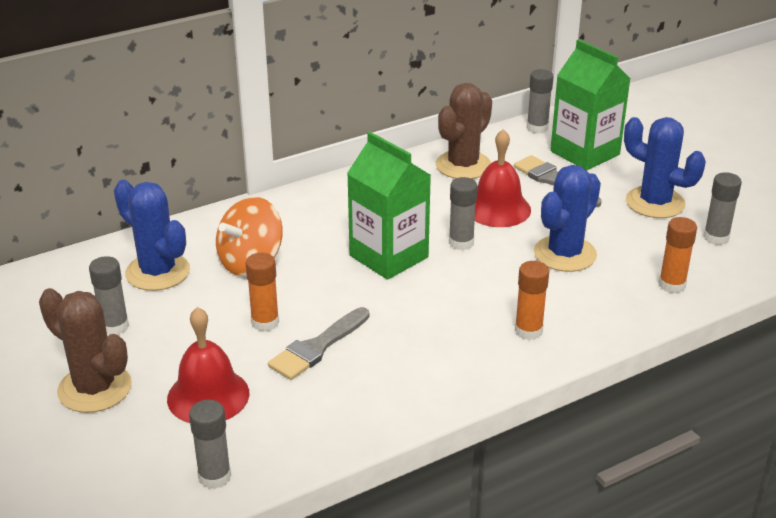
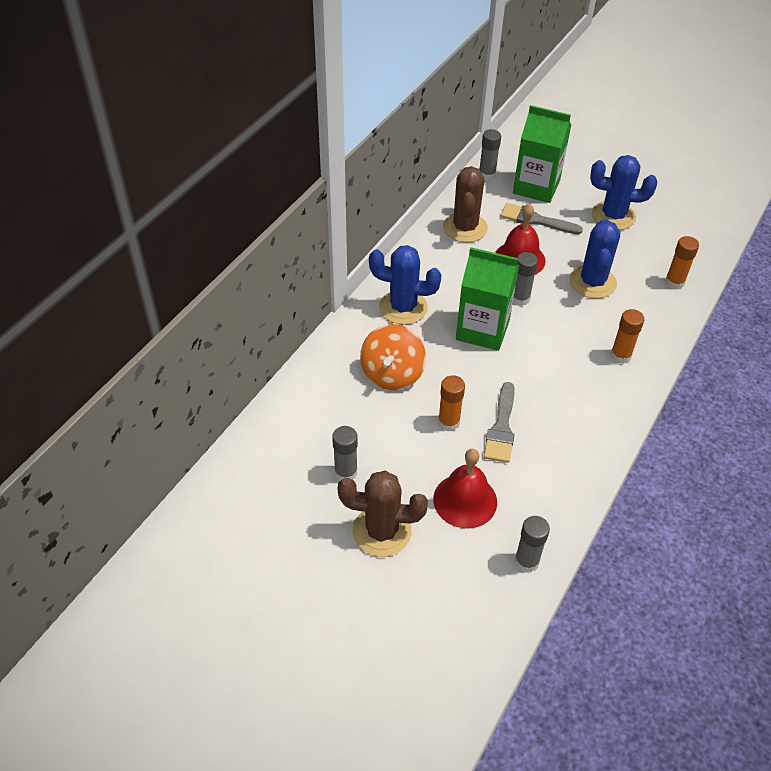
camera: 30 degrees left, 15 degrees up
blue cactus [114,180,190,291] -> blue cactus moved to [369,245,442,325]
grey glue stick [703,172,742,245] -> none

